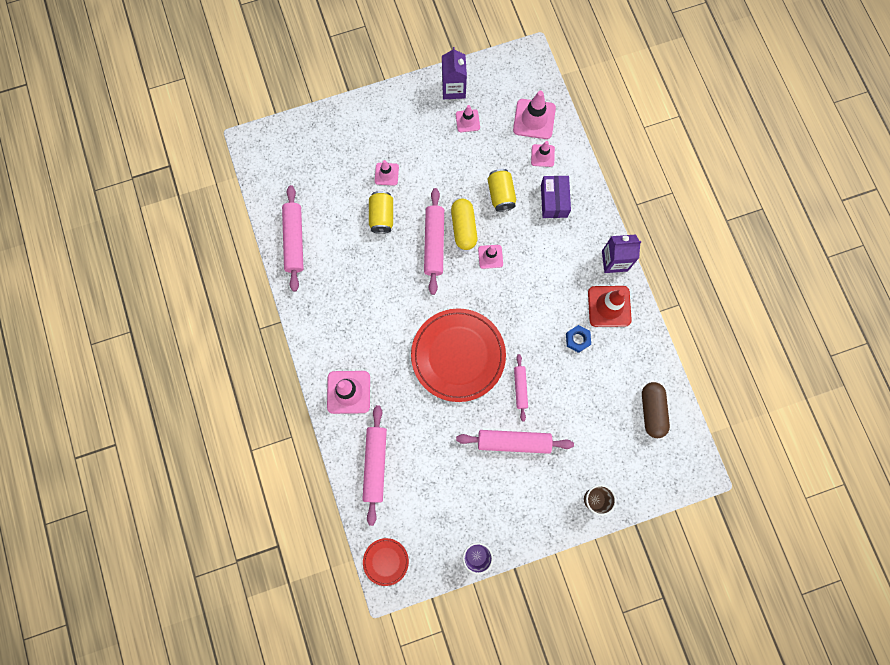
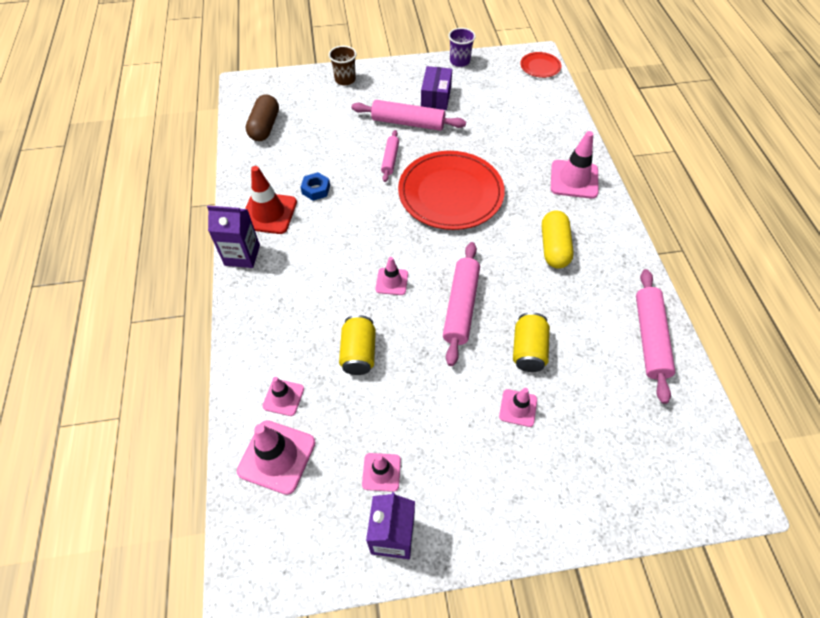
camera: 170 degrees left, 20 degrees down
pink rolling pin [362,405,387,526] -> none
yellow capsule [451,199,477,250] -> yellow capsule moved to [542,210,574,269]
purple box [541,176,571,218] -> purple box moved to [421,66,452,110]

